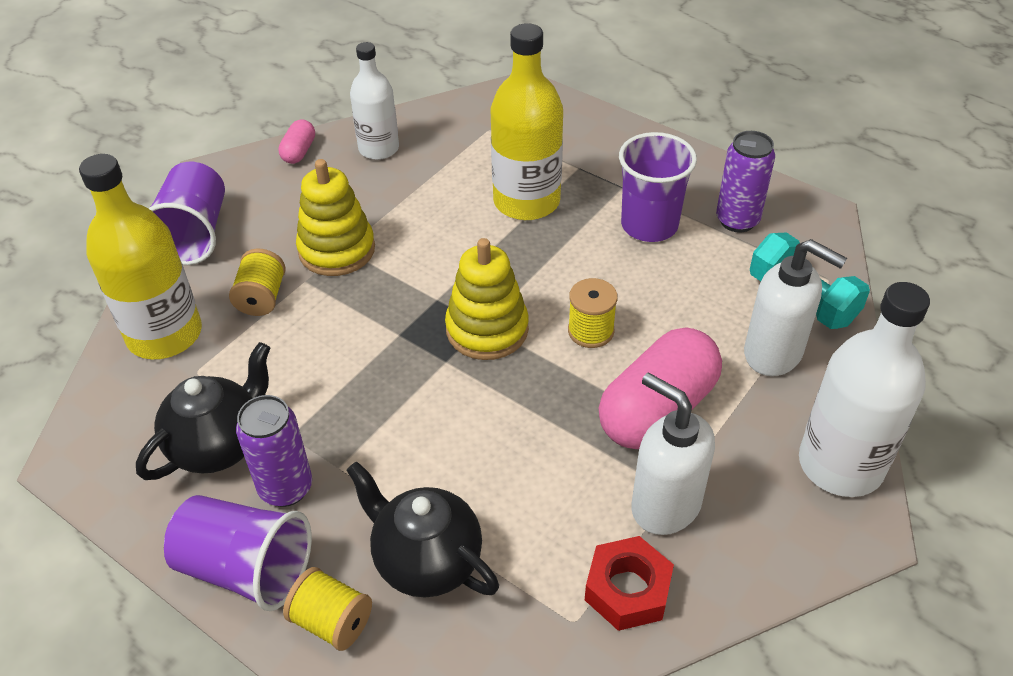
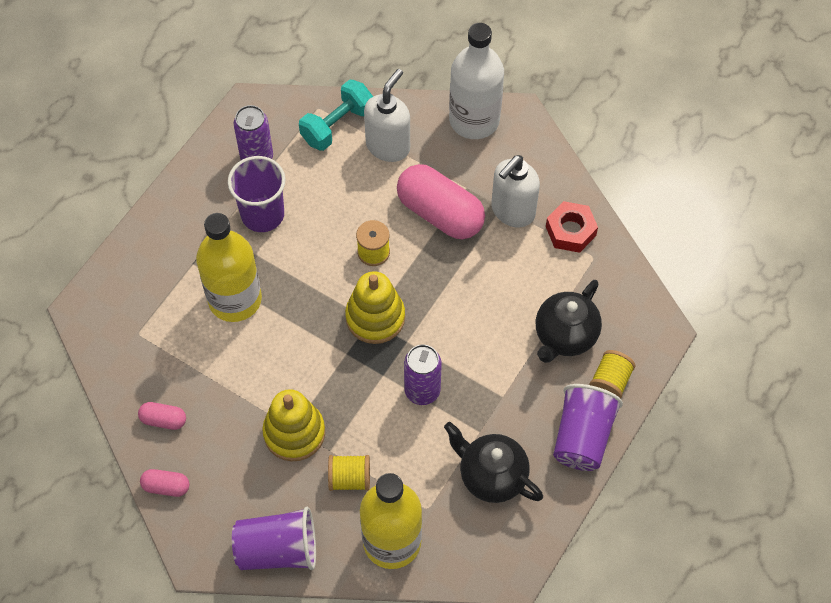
camera: 95 degrees left, 15 degrees up
purple can [236,395,312,507] -> purple can moved to [404,344,442,405]
white bottle [350,42,399,160] -> pink capsule [138,402,186,430]

